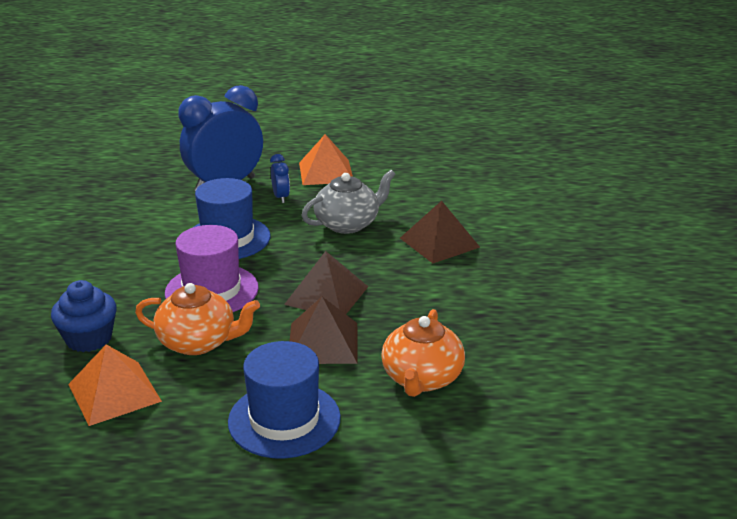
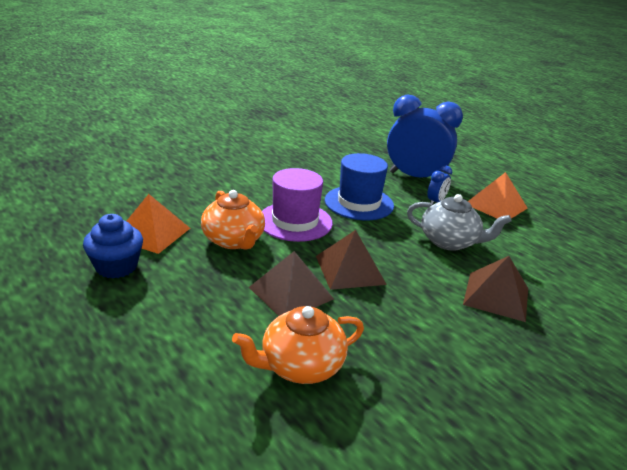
camera: 50 degrees right, 0 degrees up
blue cupcake [51,280,117,352] -> blue cupcake moved to [83,214,143,278]
blue hat [228,341,341,459] -> none

